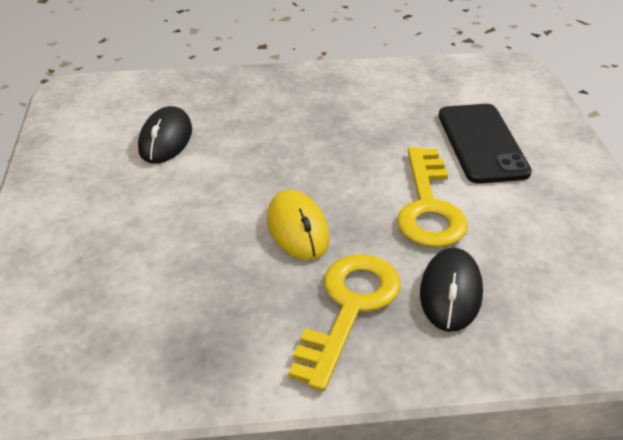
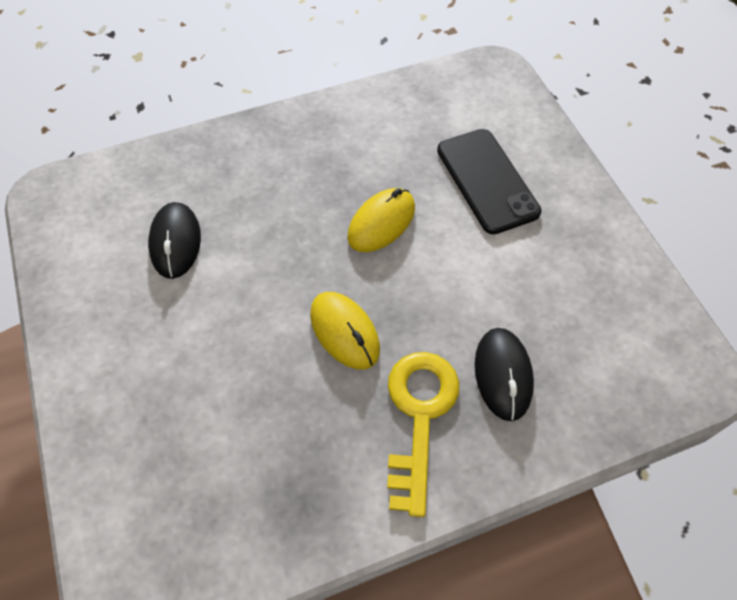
camera: 15 degrees left, 20 degrees up
yellow key [397,148,468,248] -> none
none -> yellow mouse [347,188,415,252]

